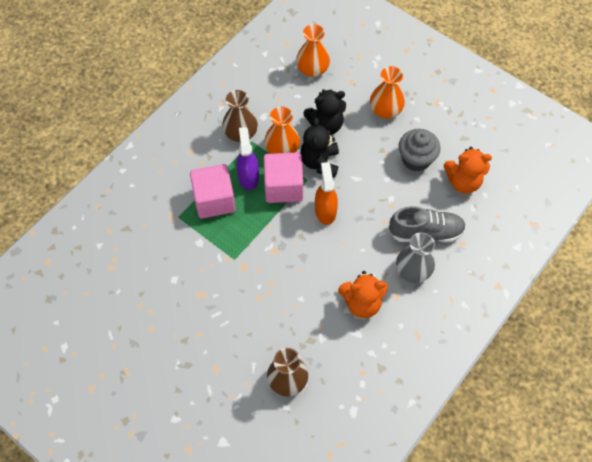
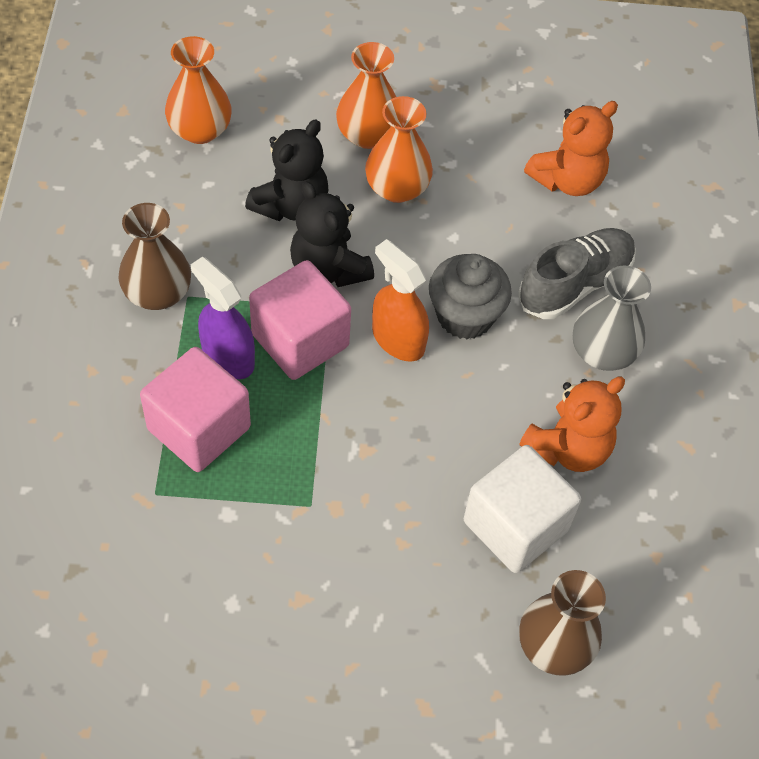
camera: 40 degrees left, 5 degrees down
orange vase [264,106,300,154] -> orange vase moved to [365,96,433,203]
grey cupcake [399,129,441,172] -> grey cupcake moved to [429,254,512,339]
none -> white cube [464,445,581,573]

